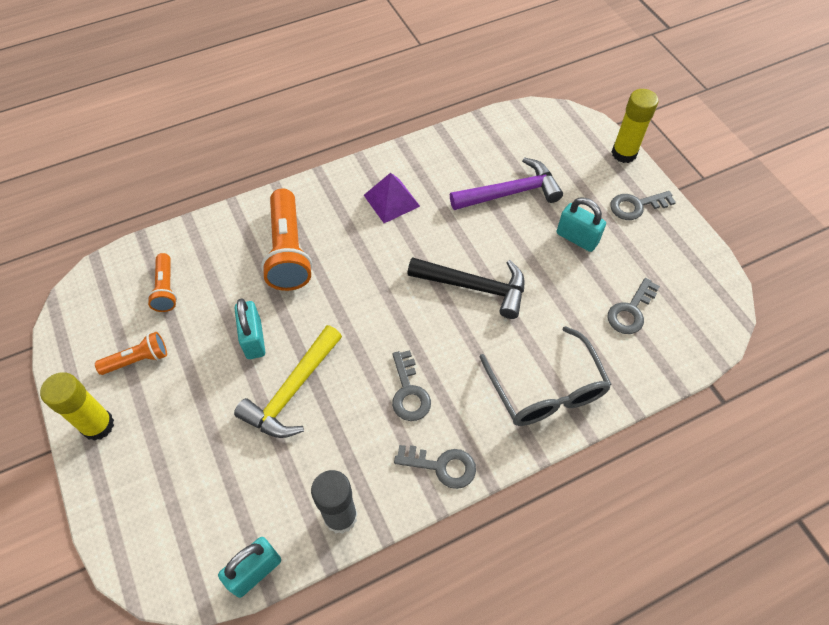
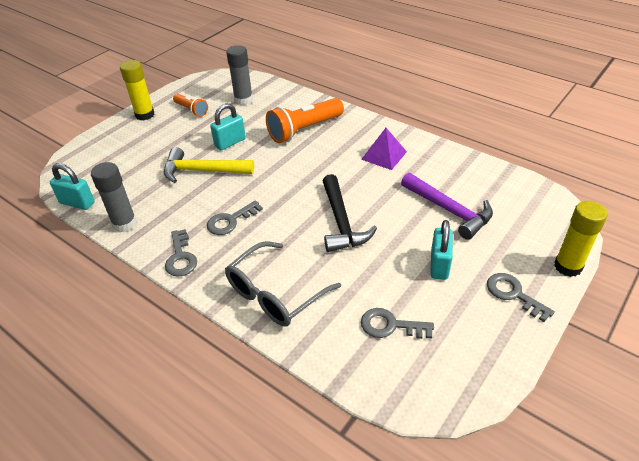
camera: 65 degrees right, 15 degrees down
orange flashlight [147,253,177,312] -> grey glue stick [226,45,253,105]

